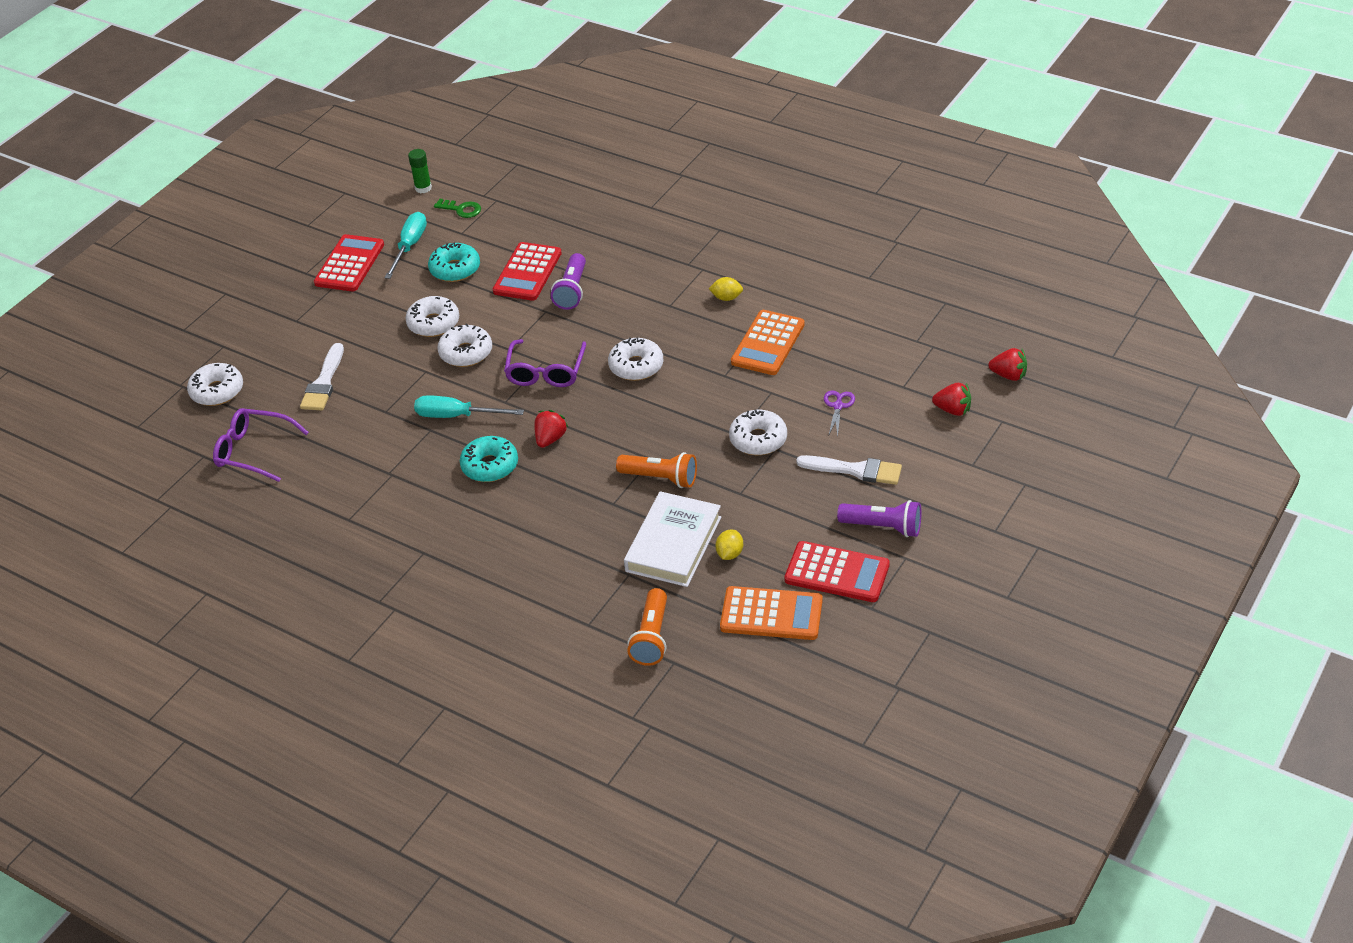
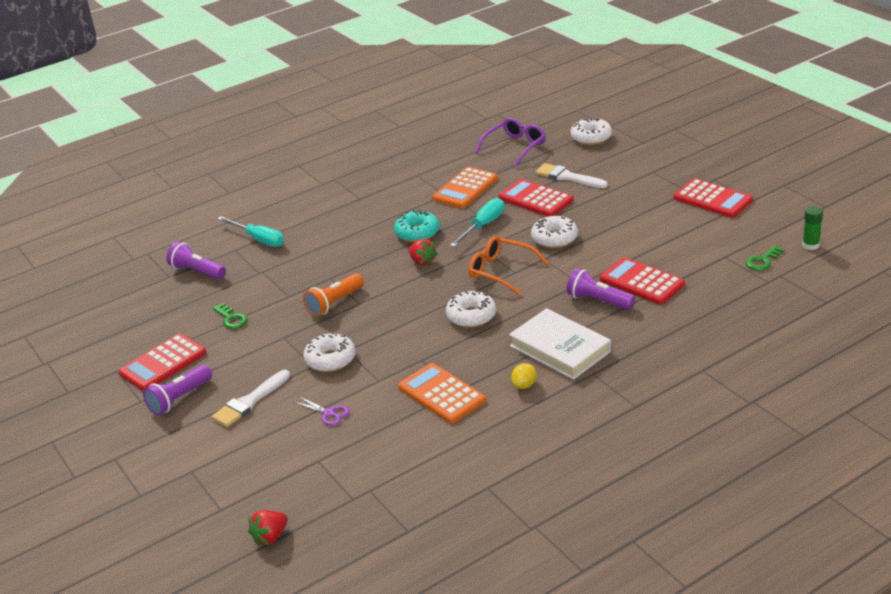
camera: 115 degrees right, 10 degrees down
turquoise screwdriver [385,212,427,279] -> turquoise screwdriver moved to [217,216,284,247]
white donut [405,296,459,337] -> none
turquoise donut [428,242,480,282] -> none
purple glasses [504,339,586,387] -> orange glasses [468,236,549,295]
white book [624,491,721,587] -> white book moved to [509,308,611,380]
orange flashlight [627,588,667,666] -> purple flashlight [166,242,226,280]
yellow lemon [716,530,743,560] -> green key [213,303,248,329]
orange calculator [720,586,823,640] -> orange calculator moved to [432,167,498,208]
red strawberry [932,383,971,416] -> none
none -> red calculator [498,179,574,216]

